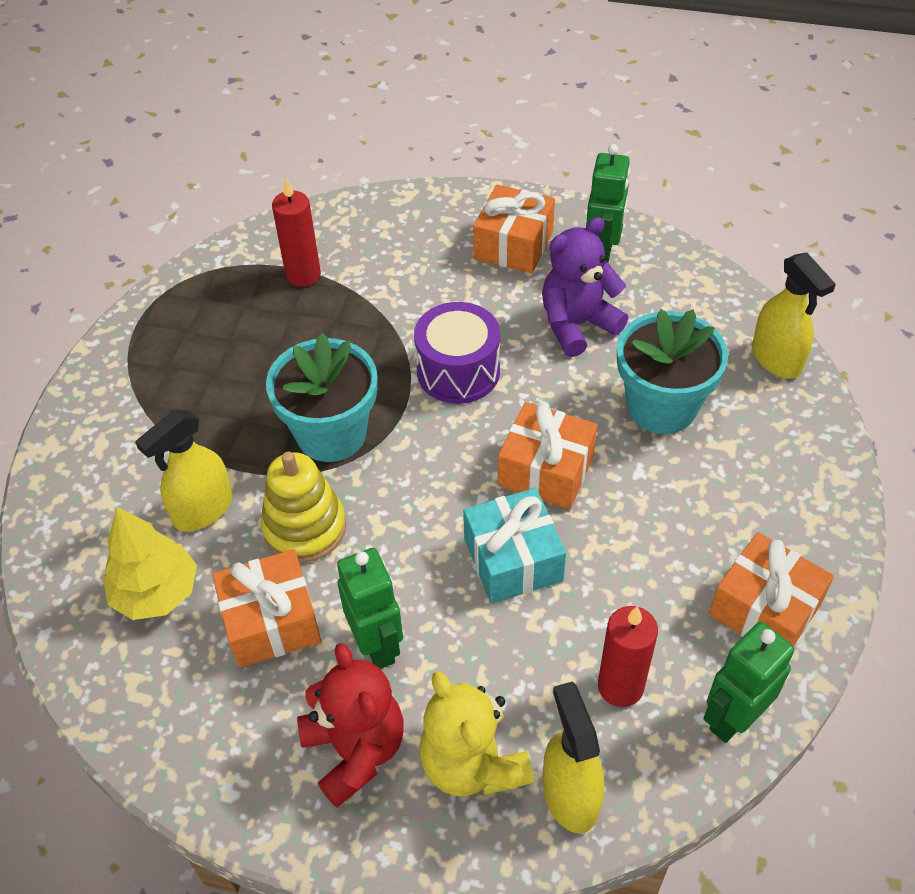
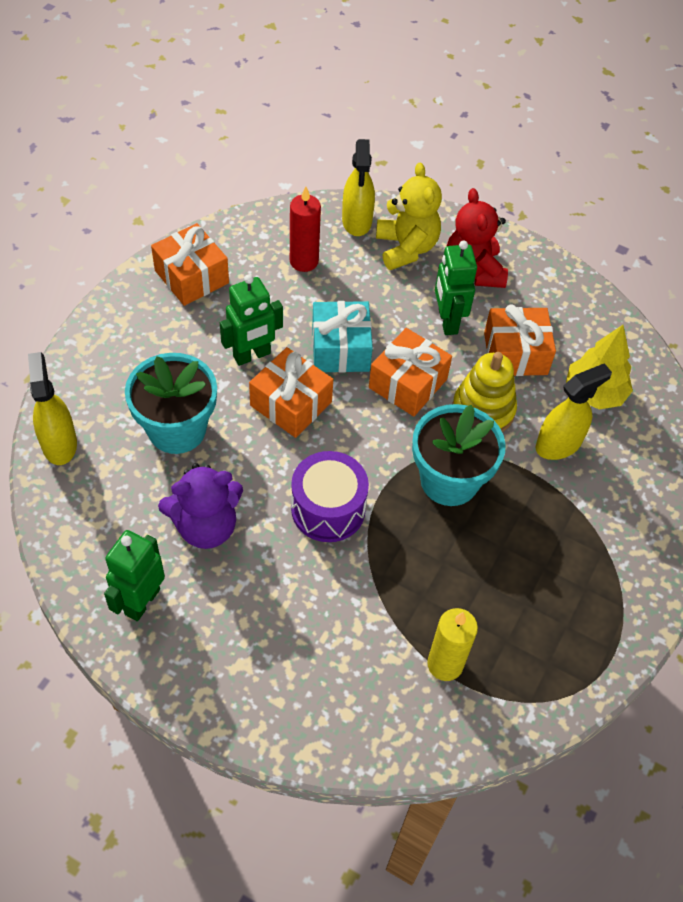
camera: 170 degrees left, 5 degrees up
red candle [272,178,321,287] -> yellow candle [427,608,478,681]
orange gift [473,185,555,273] -> orange gift moved to [369,328,452,416]
green robot [704,622,794,743] -> green robot moved to [220,274,283,366]

